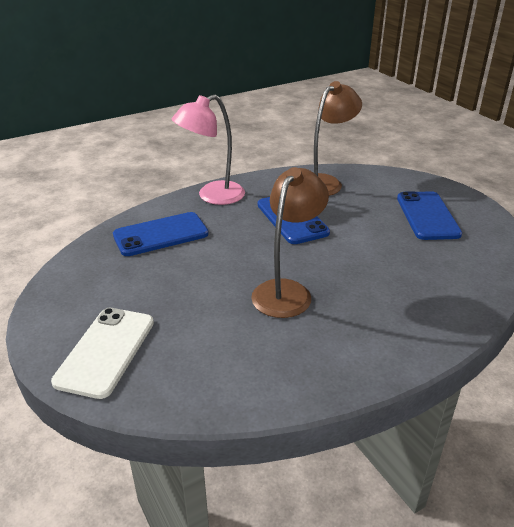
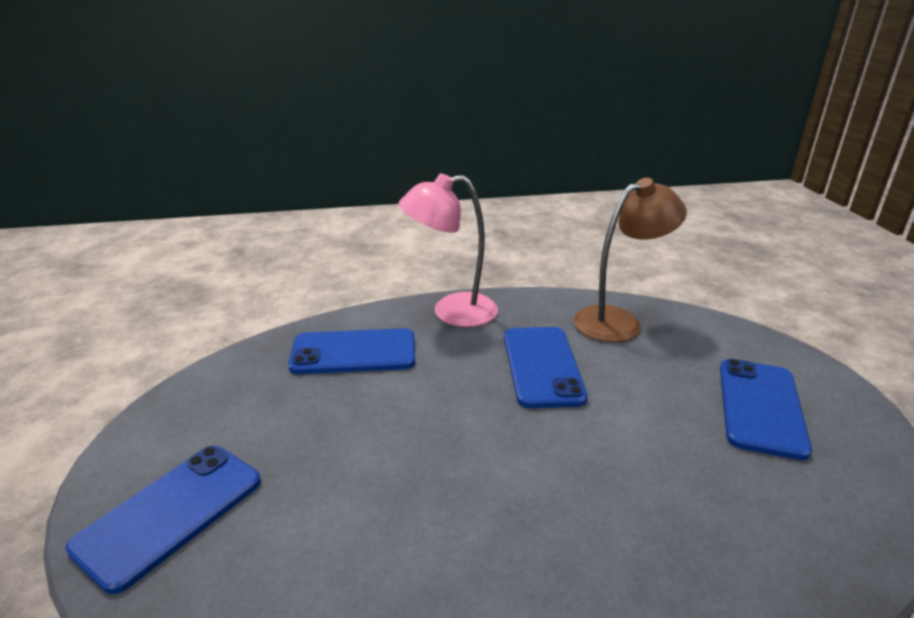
camera: 20 degrees right, 5 degrees down
white phone [51,308,154,399] -> blue phone [66,446,261,594]
brown lamp [251,167,329,318] -> none

